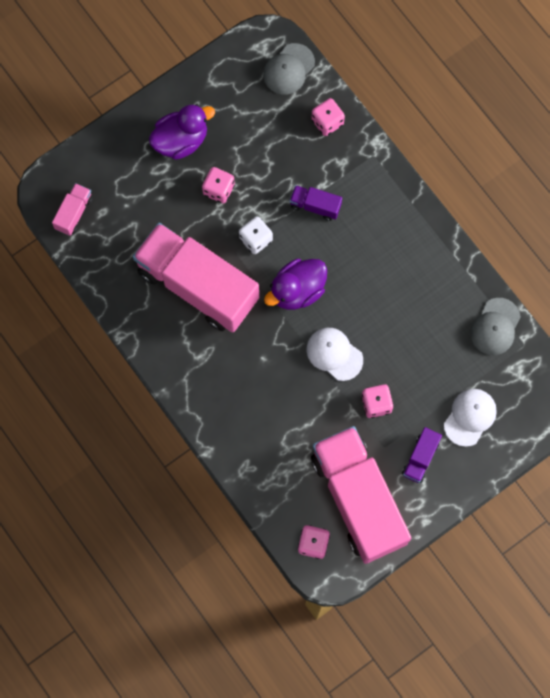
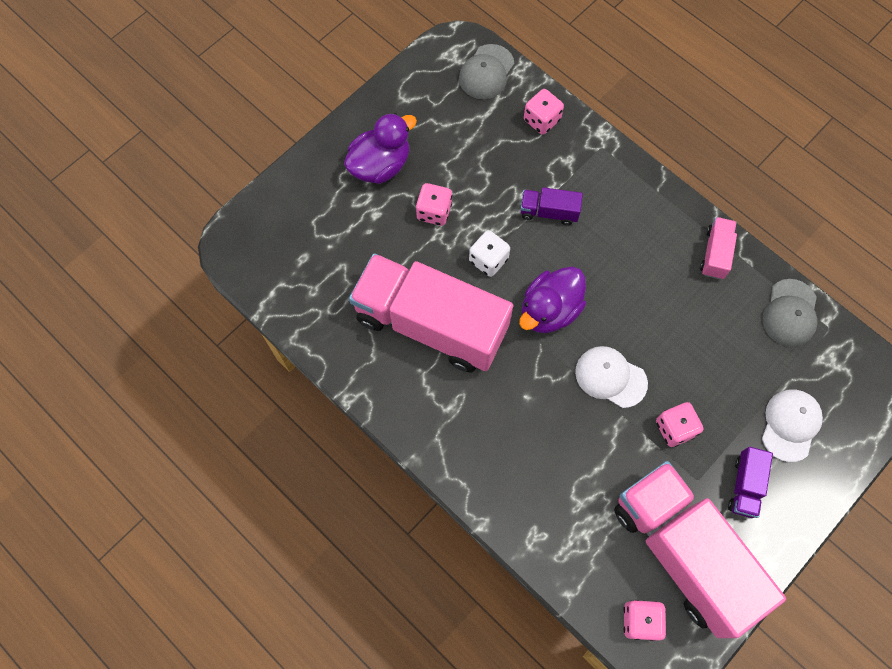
camera: 10 degrees left, 5 degrees down
pink truck [52,183,93,236] -> pink truck moved to [700,217,737,279]

